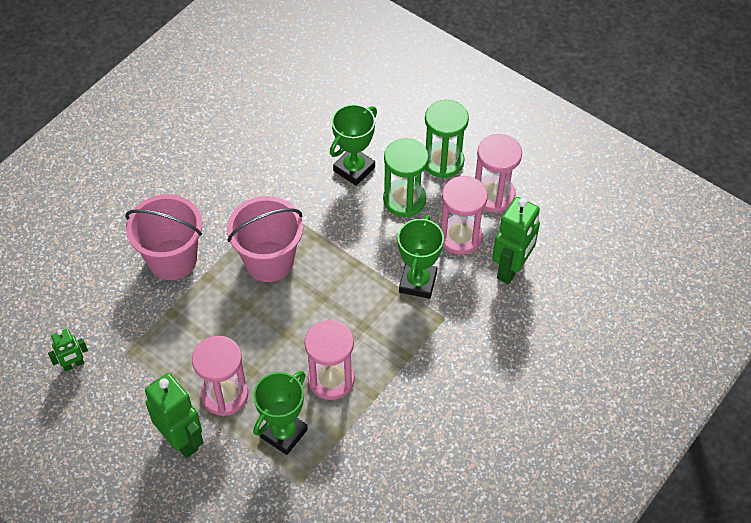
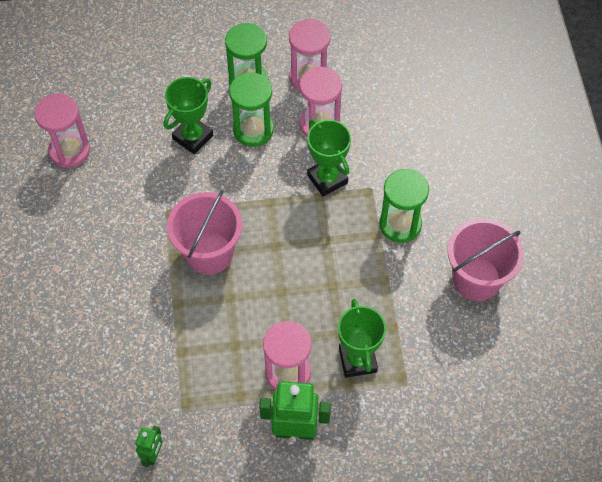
camera: 45 degrees left, 5 degrees up
pink bucket [125,194,202,280] -> pink bucket moved to [447,218,524,301]
pink hourglass [304,319,355,400] -> pink hourglass moved to [34,93,90,168]
green trophy [330,104,377,186] -> green trophy turned 45 degrees clockwise [163,77,213,154]
green robot [492,197,540,284] -> none
none -> green hourglass [379,169,429,243]

